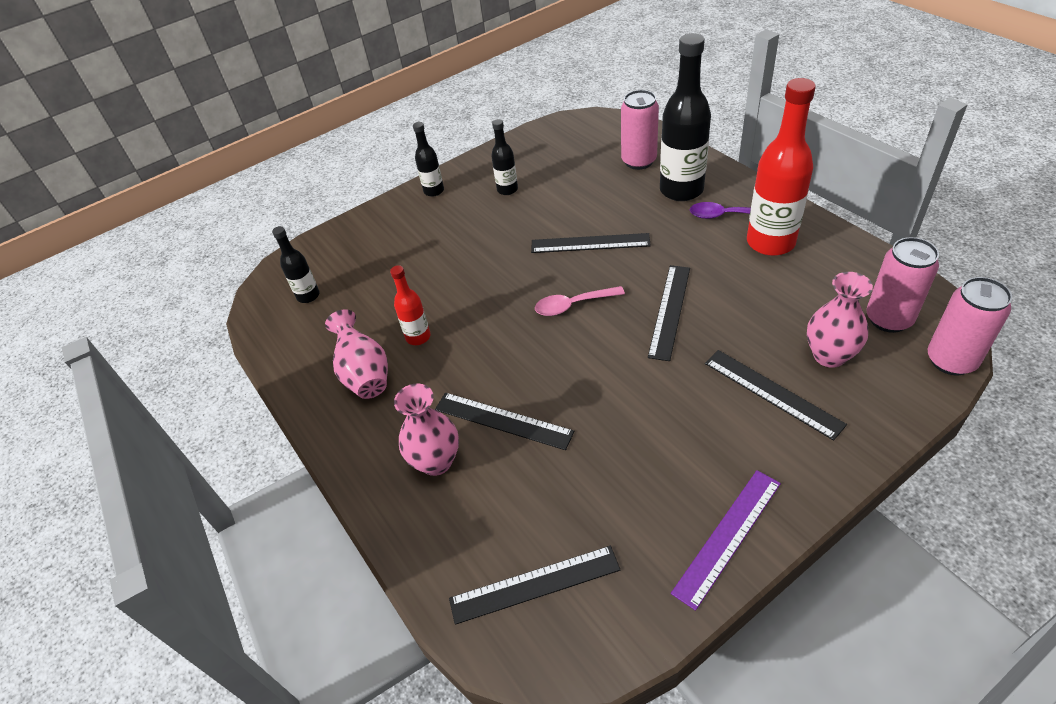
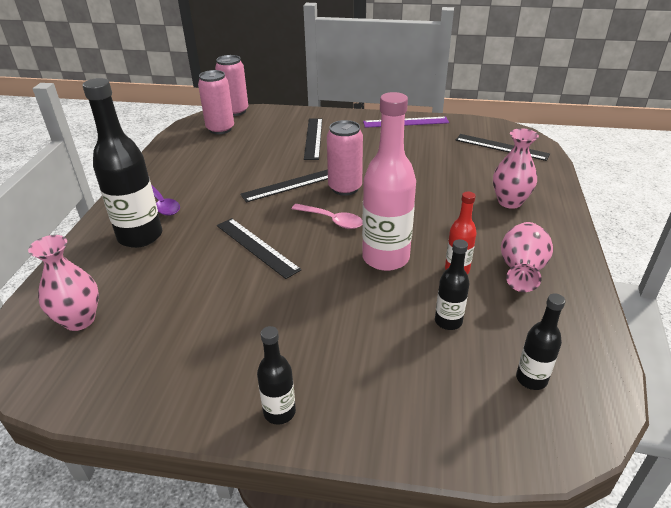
camera: 140 degrees left, 10 degrees down
black ruler [435,393,574,450] -> none
black bottle [491,119,518,195] -> black bottle moved to [435,239,470,330]
pink can [621,90,659,170] -> pink can moved to [327,120,363,196]
red bottle [747,78,816,256] -> none
pink vase [807,272,873,368] -> pink vase moved to [28,235,99,331]
none -> pink bottle [362,92,416,271]

